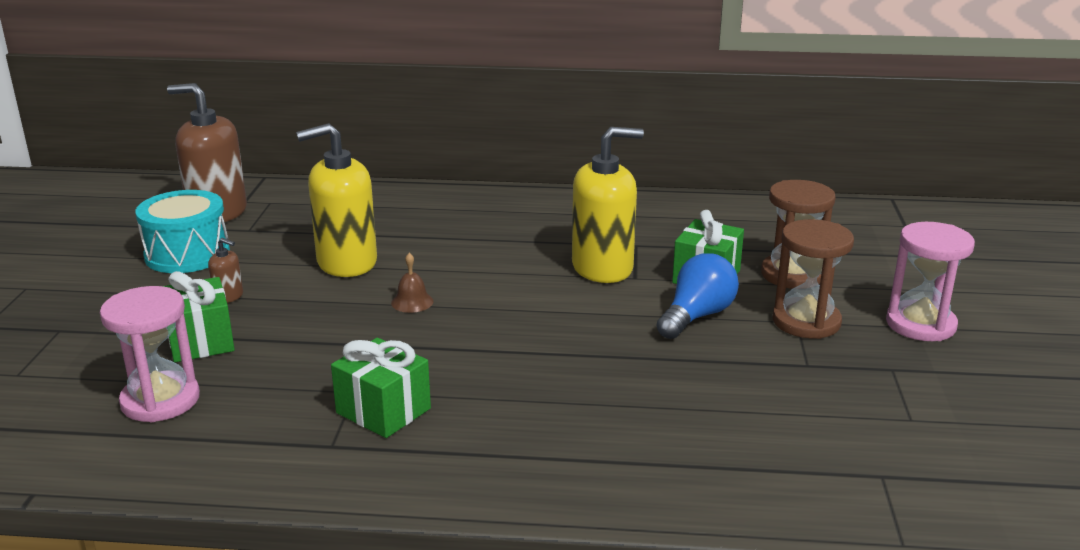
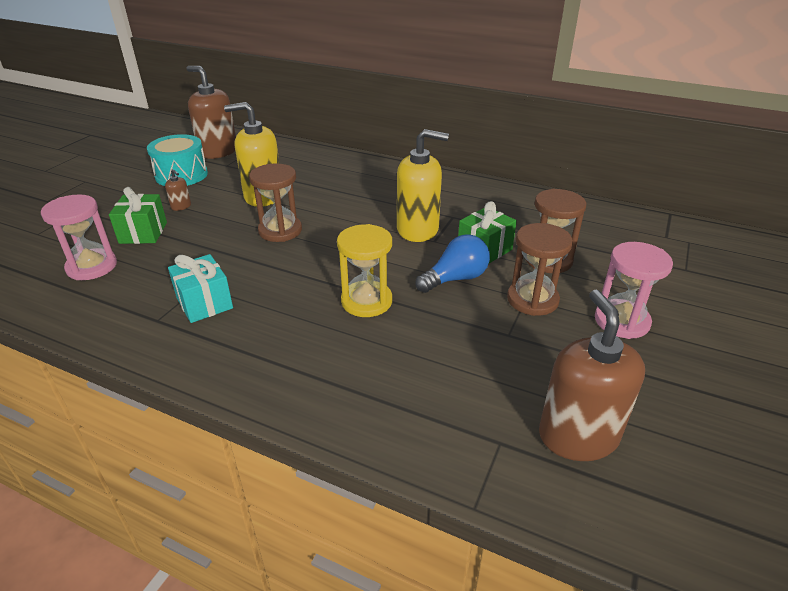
camera: 20 degrees right, 10 degrees up
green gift [331,338,431,438] -> turquoise gift [168,254,233,323]
brown bell [391,253,433,313] -> brown hourglass [249,163,302,242]
none -> yellow hourglass [337,224,392,317]
none -> brown soap dispenser [539,290,645,461]

